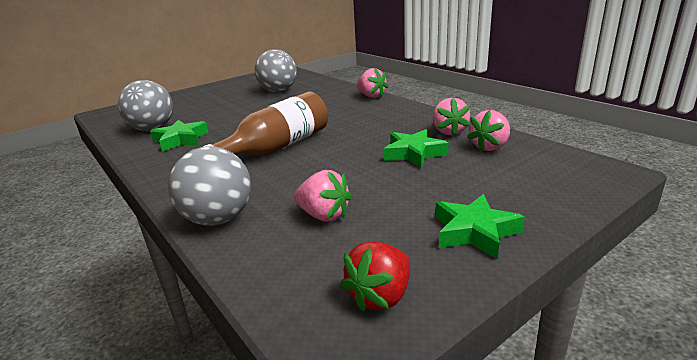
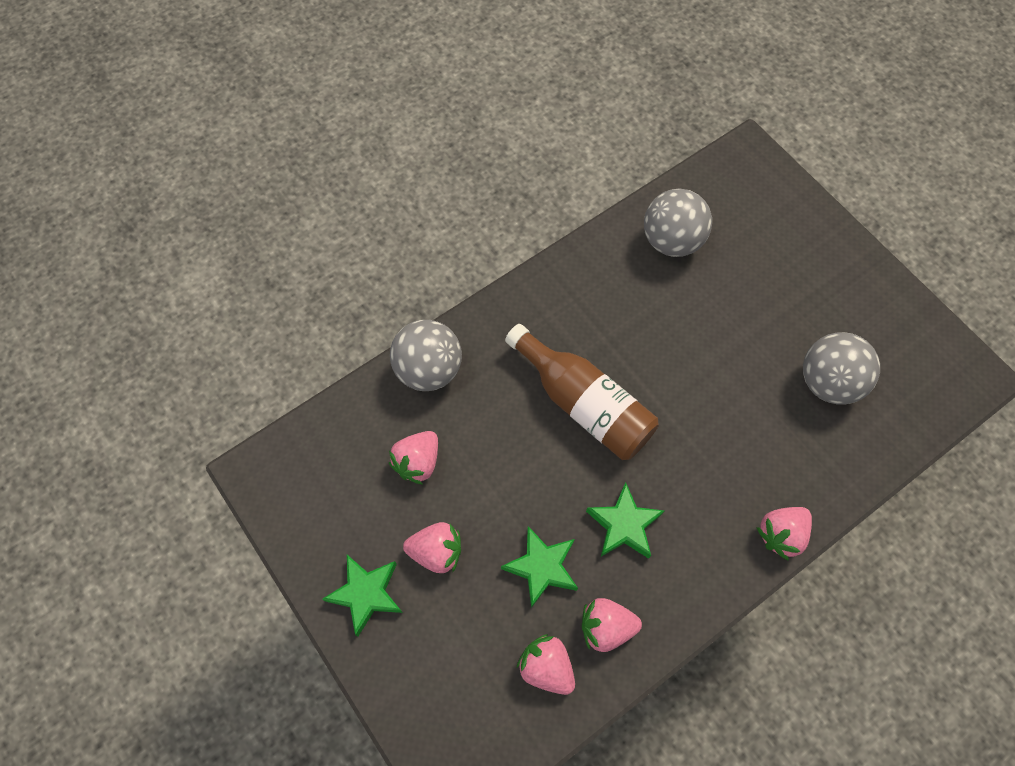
camera: 90 degrees right, 40 degrees up
green star [150,120,209,152] -> green star moved to [586,482,665,559]
red strawberry [341,241,410,311] -> none
none -> pink strawberry [403,522,461,573]

